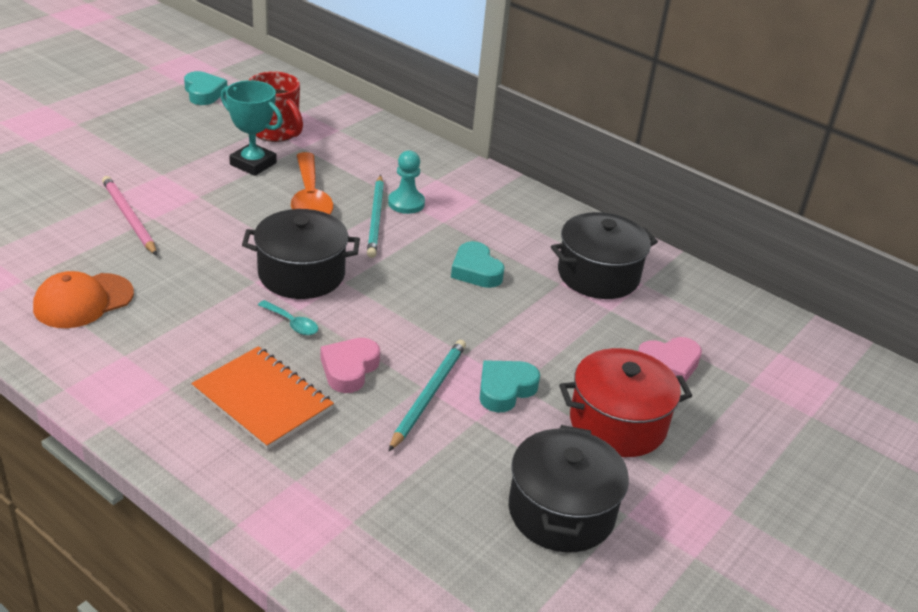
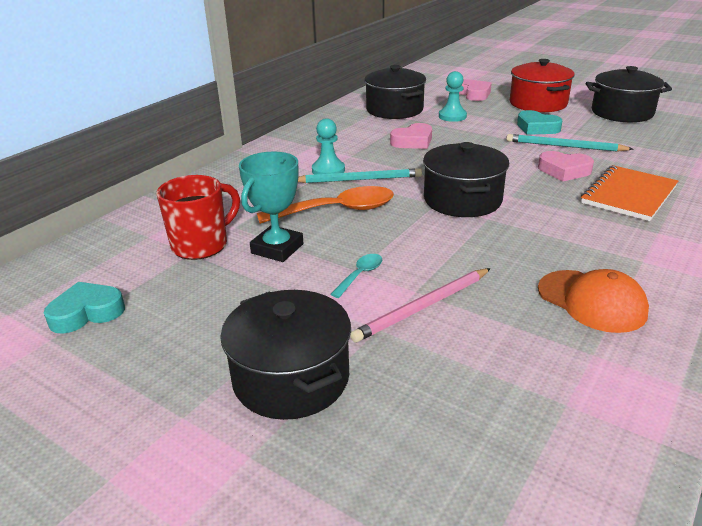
camera: 90 degrees left, 5 degrees down
turquoise spoon [258,300,318,335] -> turquoise spoon moved to [330,254,382,298]
turquoise heart [451,241,505,288] -> pink heart [390,123,432,149]
none -> black pot [220,290,351,420]
none -> turquoise pawn [439,71,467,122]

